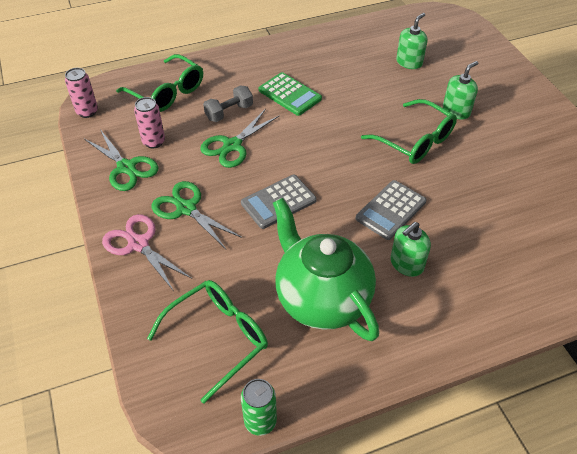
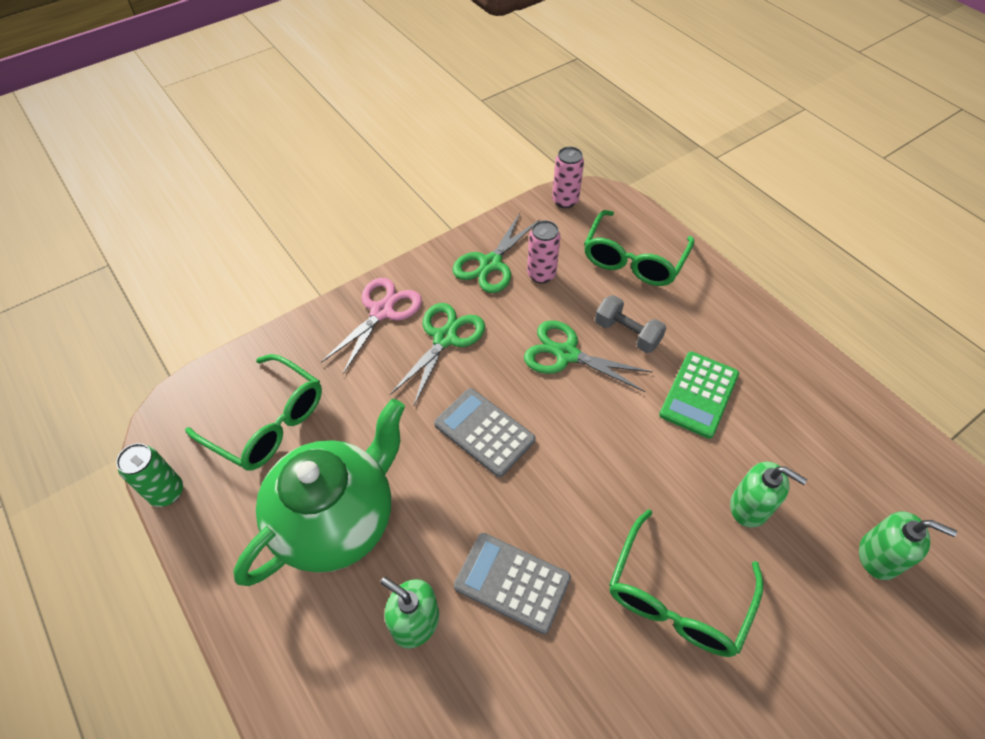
camera: 75 degrees right, 5 degrees up
green soap dispenser [443,61,478,120] -> green soap dispenser moved to [730,462,807,528]

